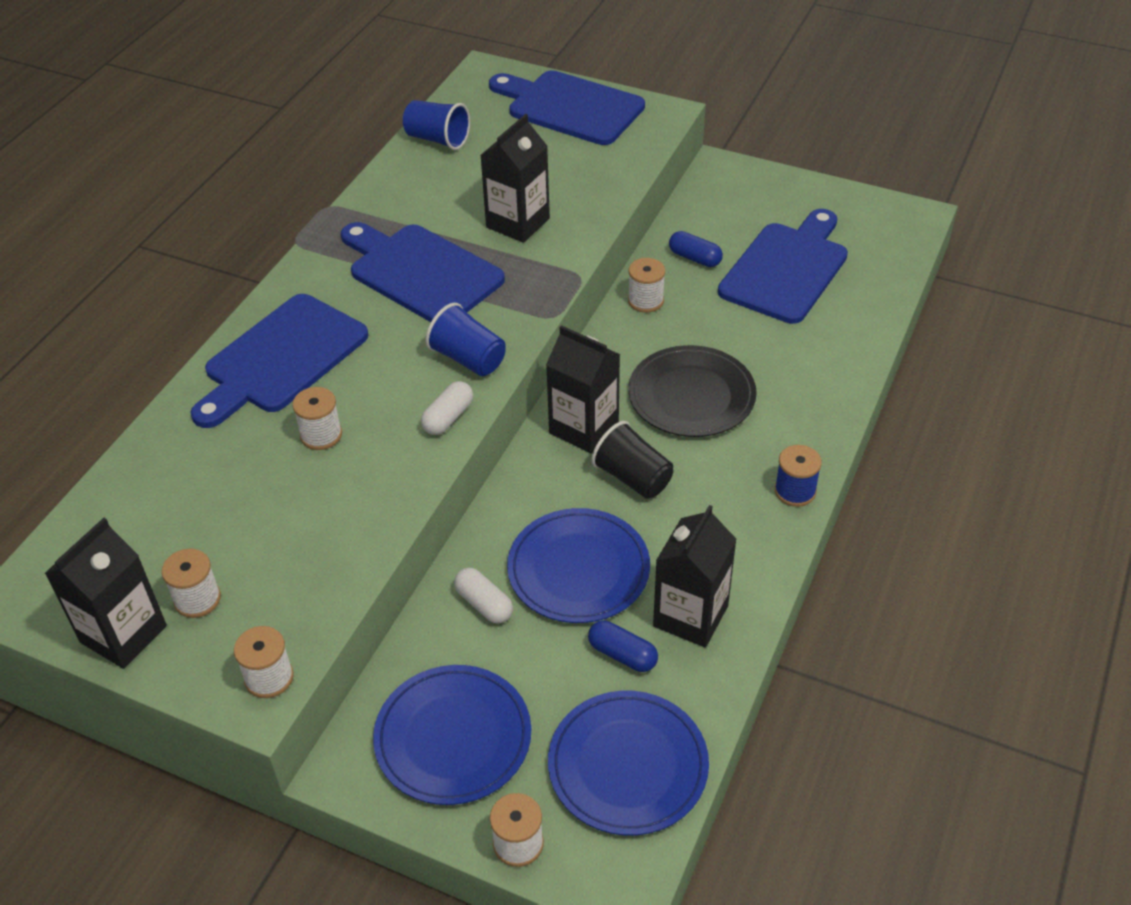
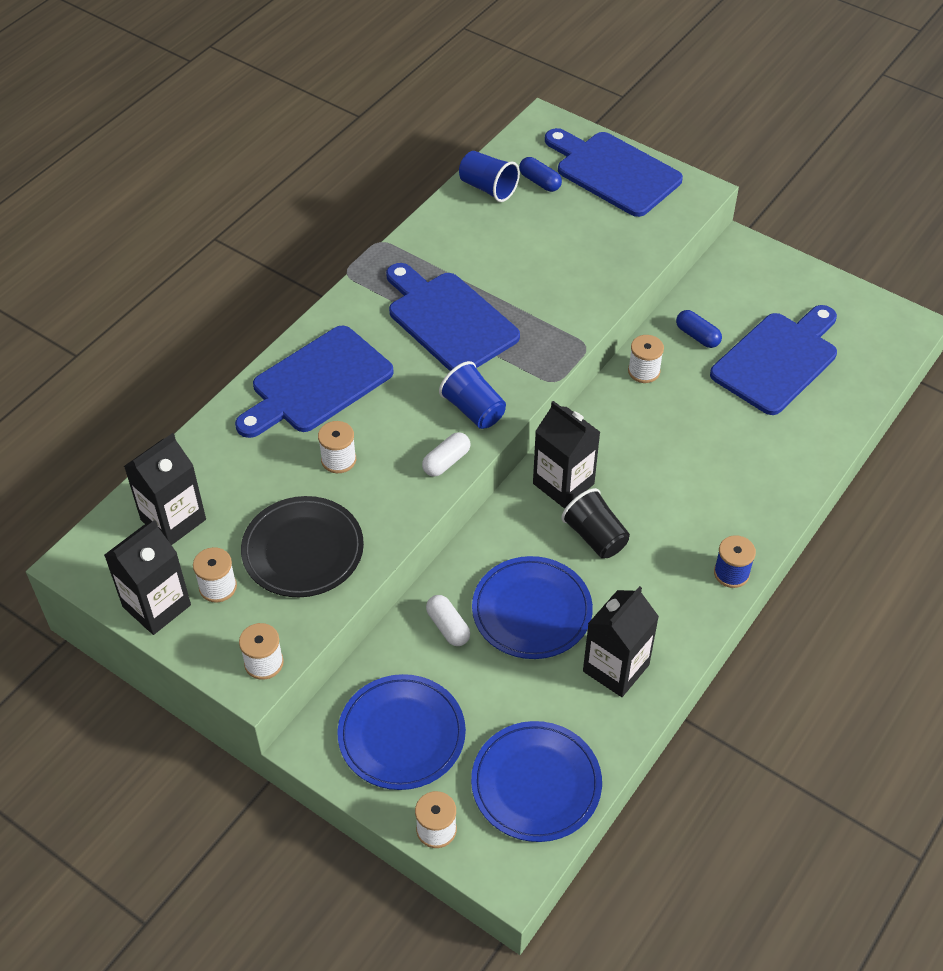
camera: 10 degrees right, 5 degrees up
black carton [480,114,550,243] -> black carton moved to [124,433,206,545]
blue capsule [588,620,658,672] -> blue capsule moved to [519,157,562,192]
black plate [628,345,757,437] -> black plate moved to [241,496,364,597]

